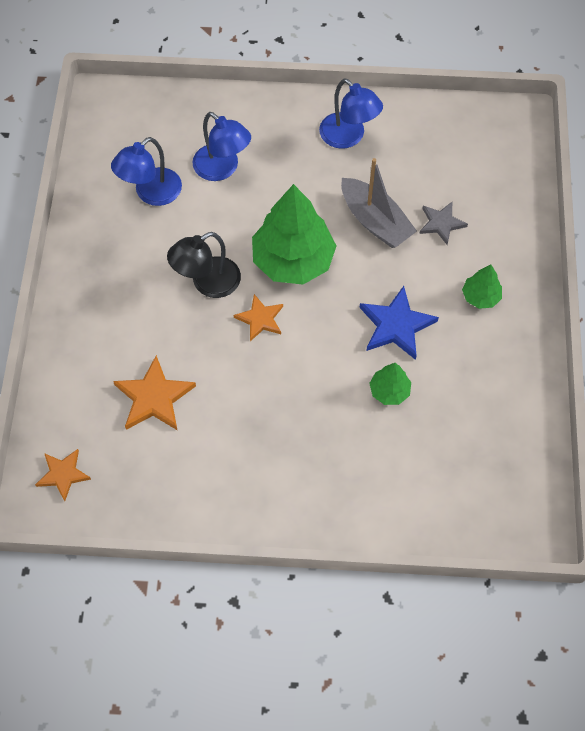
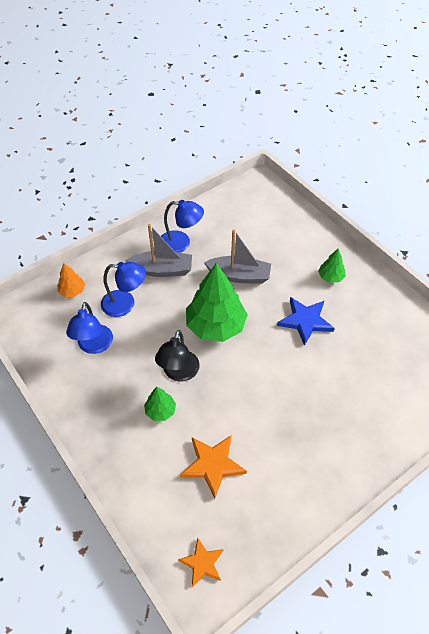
camera: 40 degrees left, 10 degrees down
orange star [234,294,283,341] -> none
green tree [369,363,411,405] -> green tree moved to [144,387,176,421]
grey star [419,202,468,245] -> none
none -> orange tree [57,263,85,297]
none -> grey boat [125,224,192,277]

